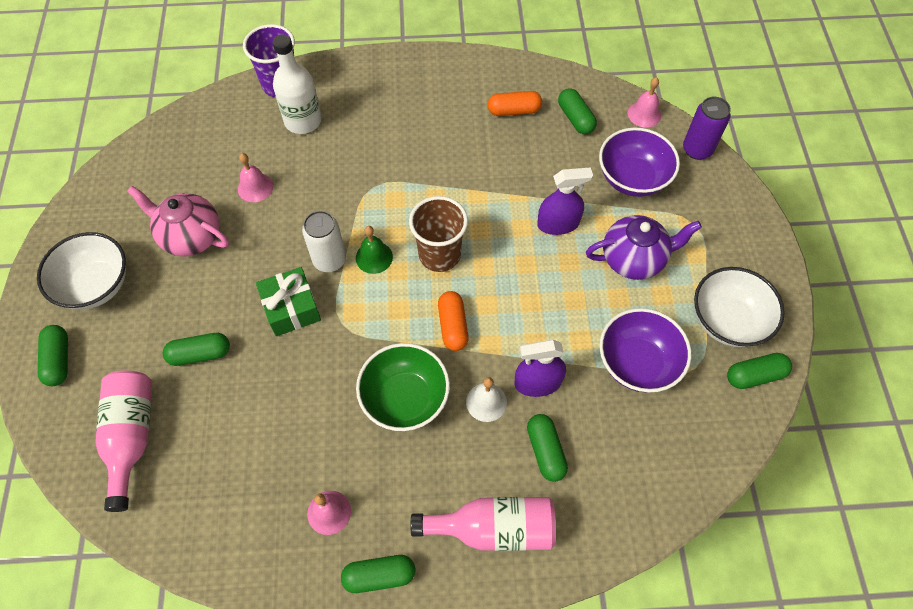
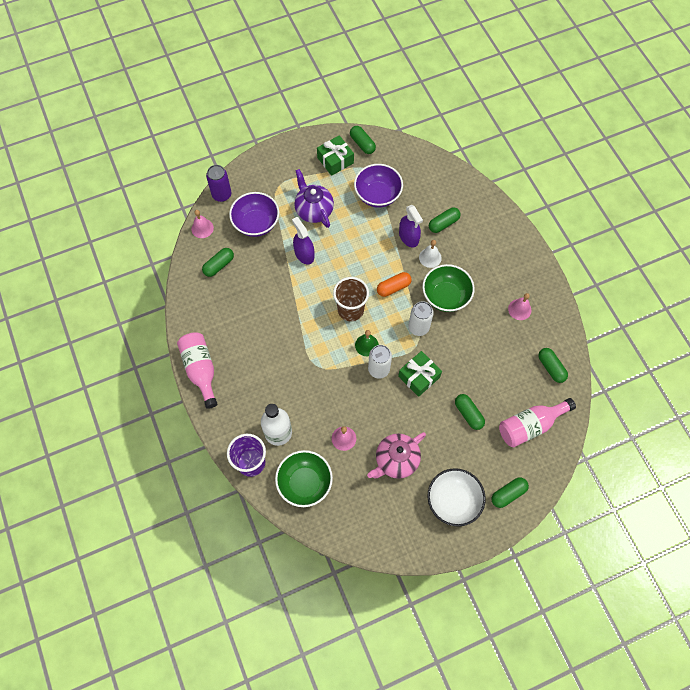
camera: 110 degrees left, 5 degrees up
pink teapot [127,186,229,257] -> pink teapot turned 45 degrees clockwise [367,432,426,479]
green capsule [341,555,415,593] -> green capsule moved to [538,348,568,383]
pink bottle [411,497,556,551] -> pink bottle moved to [177,332,217,409]
orange capsule [488,91,542,116] -> none
white bowl [694,267,785,347] -> green gift [317,135,354,176]
none -> green bowl [275,450,333,507]
none -> white can [408,301,434,336]

